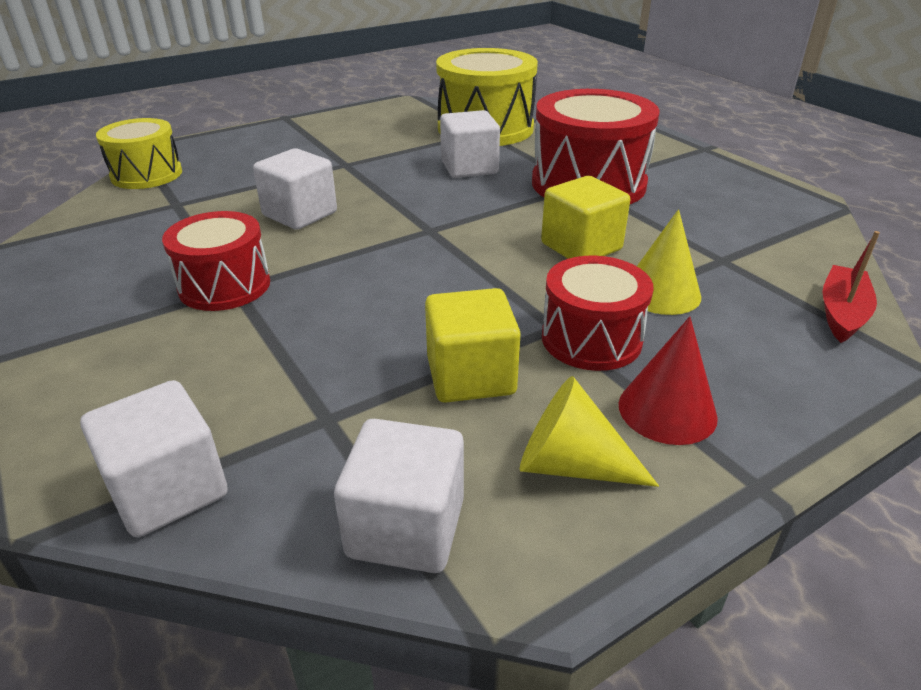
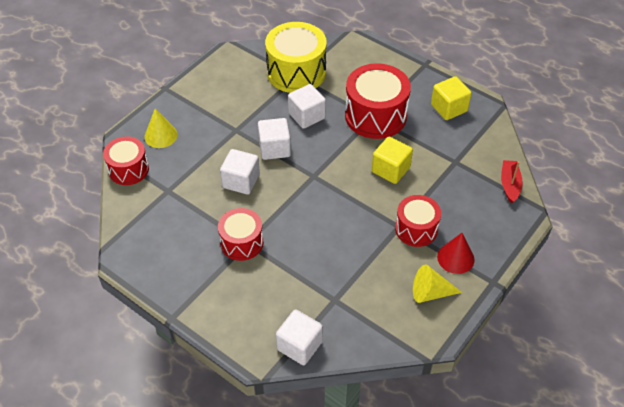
camera: 20 degrees left, 15 degrees up
yellow drum [96,118,182,189] -> red drum [103,136,149,185]
white cube [334,419,464,573] -> white cube moved to [258,118,291,160]
yellow cube [425,288,521,403] -> yellow cube moved to [431,76,472,120]
yellow cone [637,209,701,315] -> yellow cone moved to [144,108,178,148]

